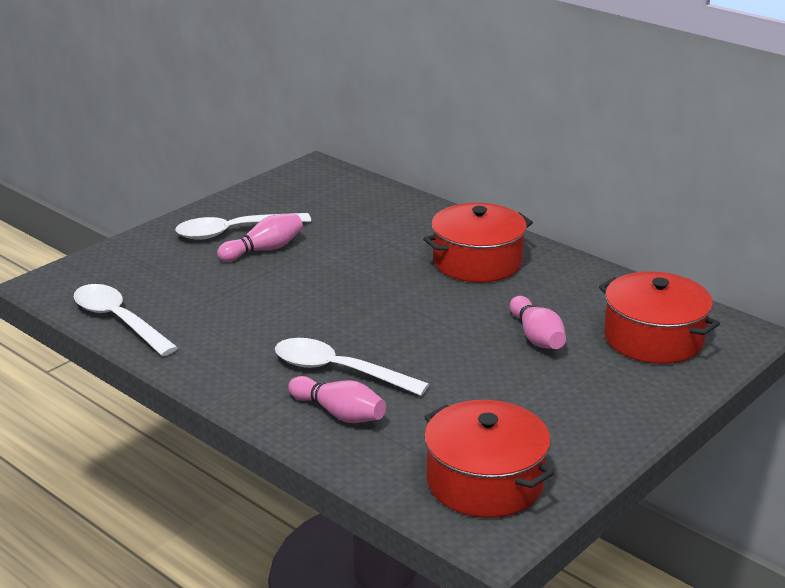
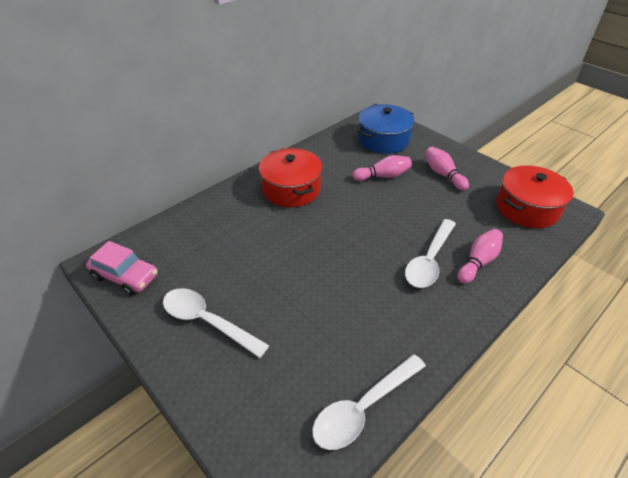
camera: 85 degrees left, 15 degrees up
white spoon [175,213,311,240] -> white spoon turned 135 degrees clockwise [163,288,270,358]
pink bowling pin [217,214,303,262] -> pink bowling pin moved to [425,147,469,191]
red pot [599,271,720,364] -> blue pot [357,104,415,154]
none -> pink car [86,241,158,296]

